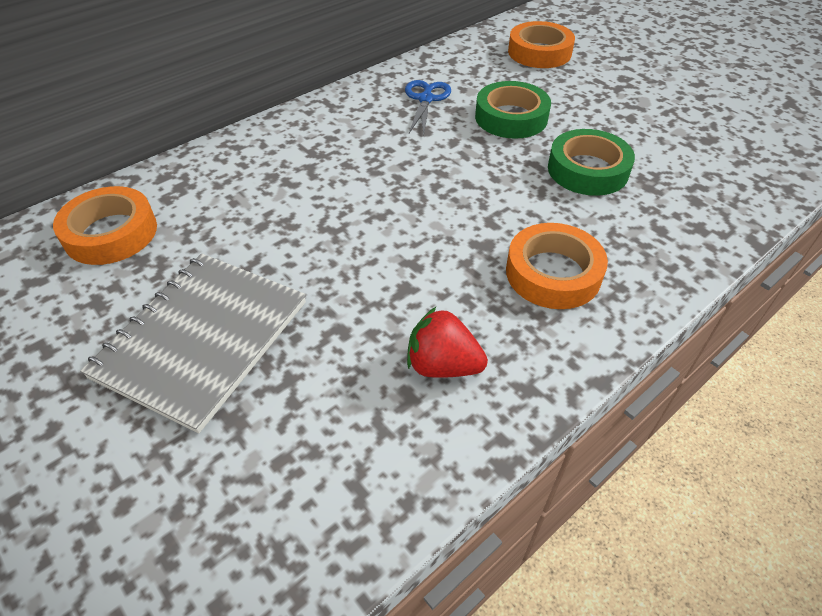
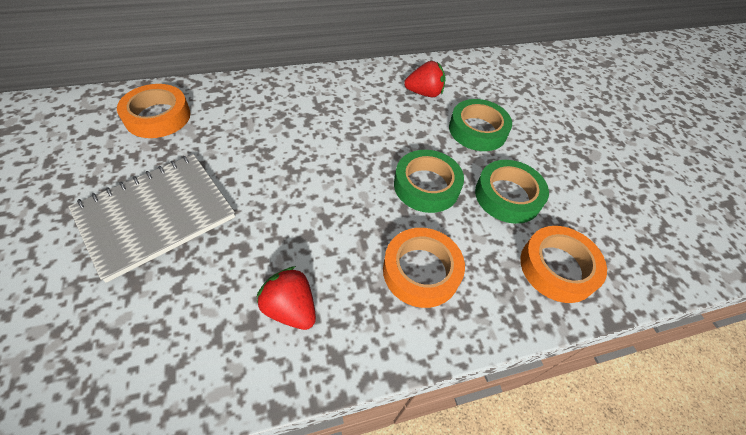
camera: 20 degrees right, 5 degrees up
blue scissors [405,80,451,136] -> red strawberry [404,61,446,97]
orange tape [508,21,575,68] -> orange tape moved to [520,226,607,303]
none -> green tape [394,150,464,213]

